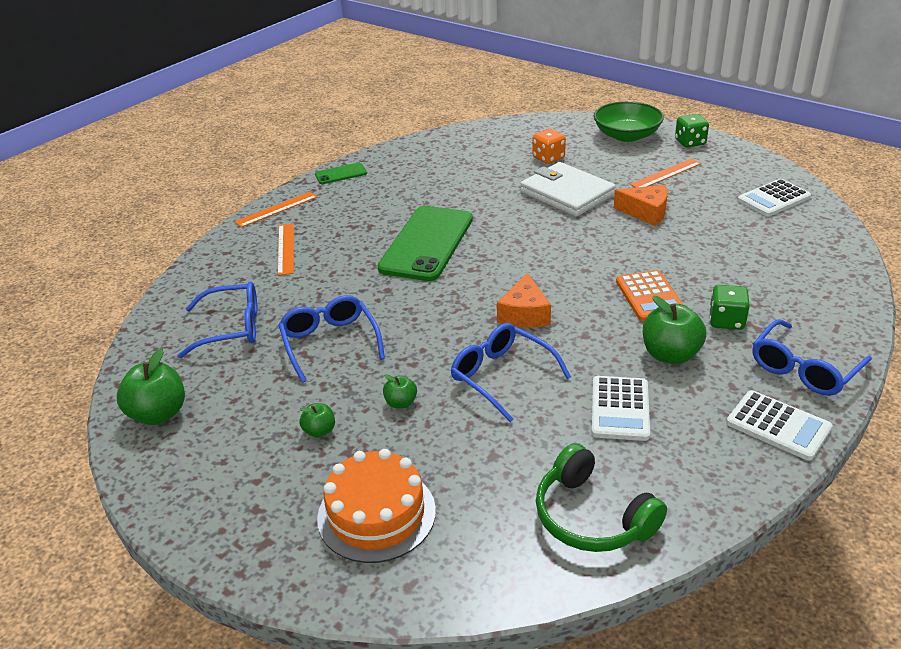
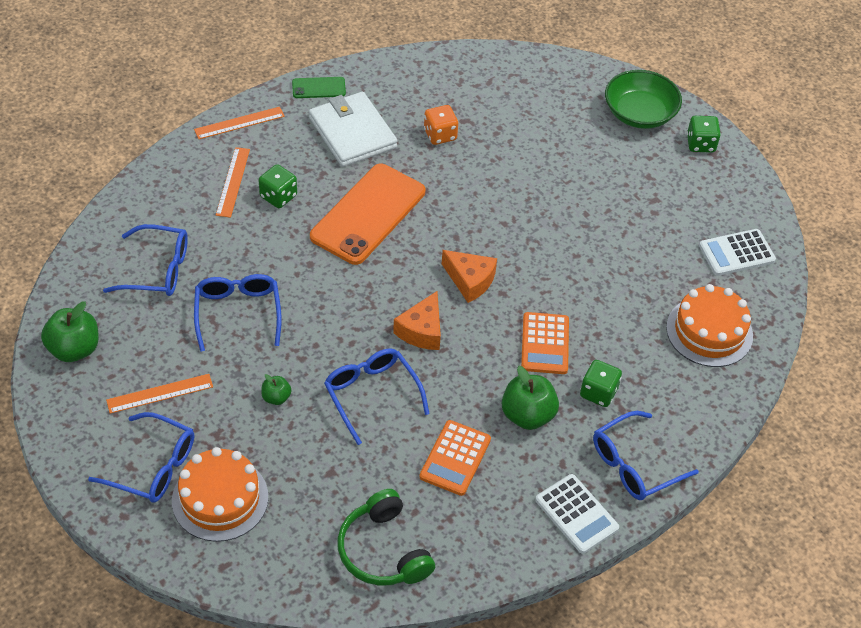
camera: 10 degrees right, 15 degrees up
green apple [300,403,335,438] -> none
green phone [377,206,473,281] -> orange phone [310,164,425,265]
white wallet [521,162,616,217] -> white wallet moved to [309,92,398,167]
orange dice [532,129,566,164] -> orange dice moved to [424,105,458,145]
white calculator [592,376,650,441] -> orange calculator [419,420,491,496]
orange cheese [614,185,668,226] -> orange cheese moved to [442,250,497,303]
orange ruler [630,159,701,188] -> orange ruler moved to [106,374,213,414]
none -> blue glasses [88,412,194,503]
none -> green dice [259,164,297,208]
none -> orange cake [666,284,753,367]

